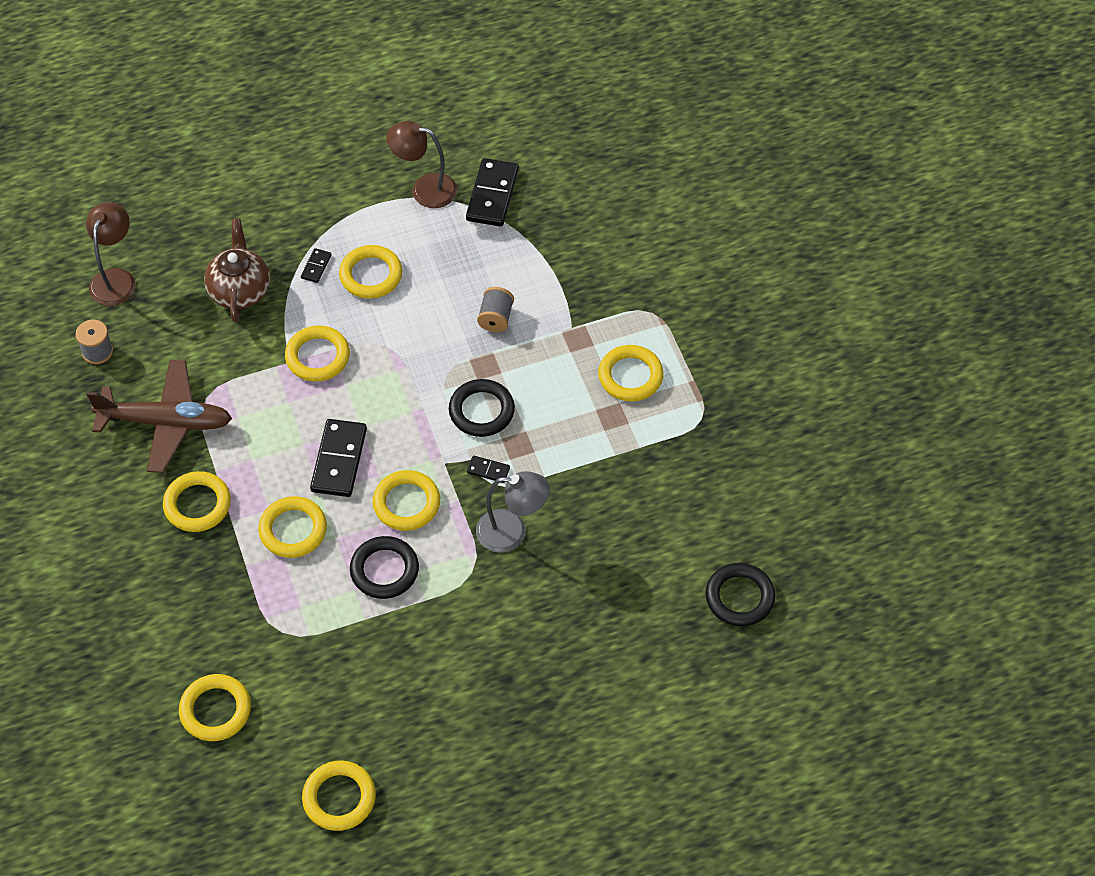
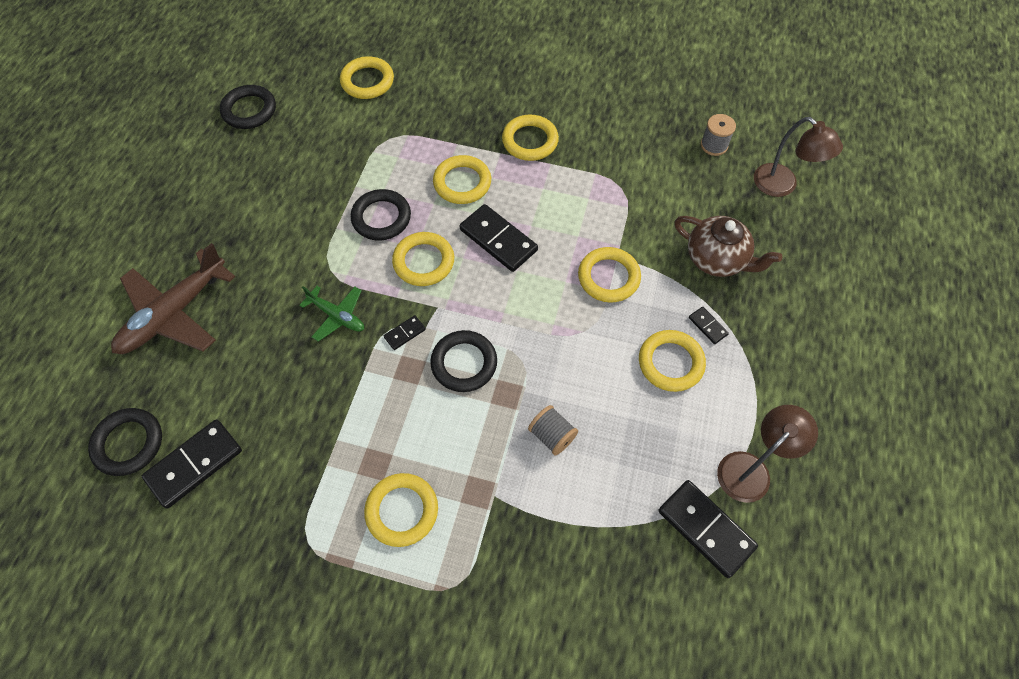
camera: 125 degrees right, 5 degrees up
brown plane [87,360,232,473] -> brown plane moved to [111,243,235,354]
yellow ring [302,761,376,831] -> black ring [220,85,276,129]
grey lamp [476,471,550,552] -> green plane [299,286,364,342]
none -> black domino [142,419,242,509]

